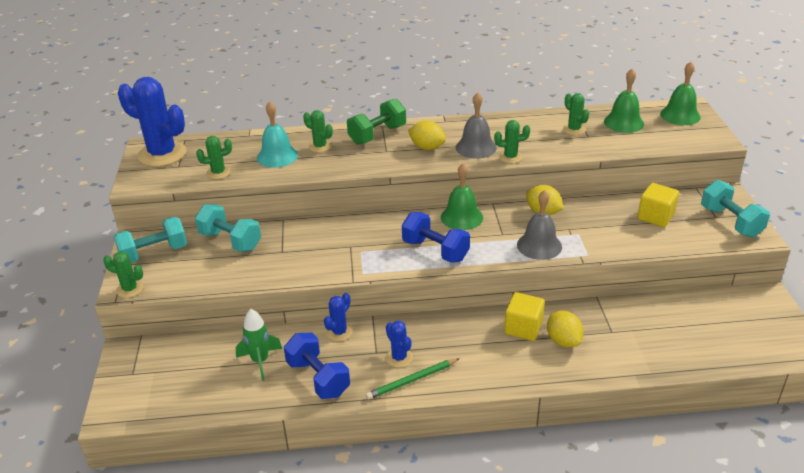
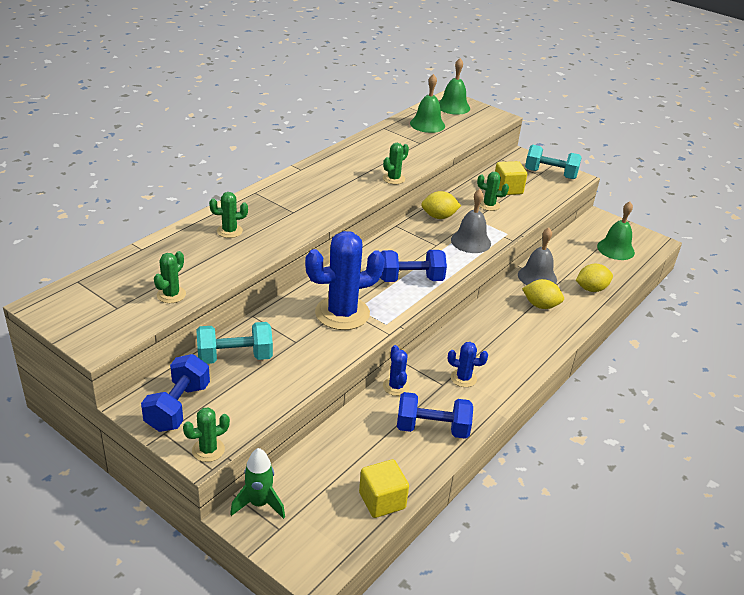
camera: 50 degrees left, 0 degrees up
turquoise dumbbell [114,217,187,263] -> blue dumbbell [141,354,210,432]
blue cactus [118,77,187,167] -> blue cactus moved to [305,231,385,330]
green rocket [236,309,282,381] -> green rocket moved to [230,448,285,519]
turquoise bell [257,102,298,168] -> none
green dumbbell [347,99,406,145] -> none
green pencil [366,358,460,400] -> none
yellow lemon [408,121,446,150] -> yellow lemon moved to [576,264,613,292]
green bell [441,164,483,230] -> green bell moved to [597,201,635,260]
grey bell [456,92,497,159] -> grey bell moved to [518,227,557,285]
yellow cube [504,292,545,341] -> yellow cube moved to [359,459,409,518]
green cactus [563,93,589,135] -> green cactus moved to [477,172,509,211]

